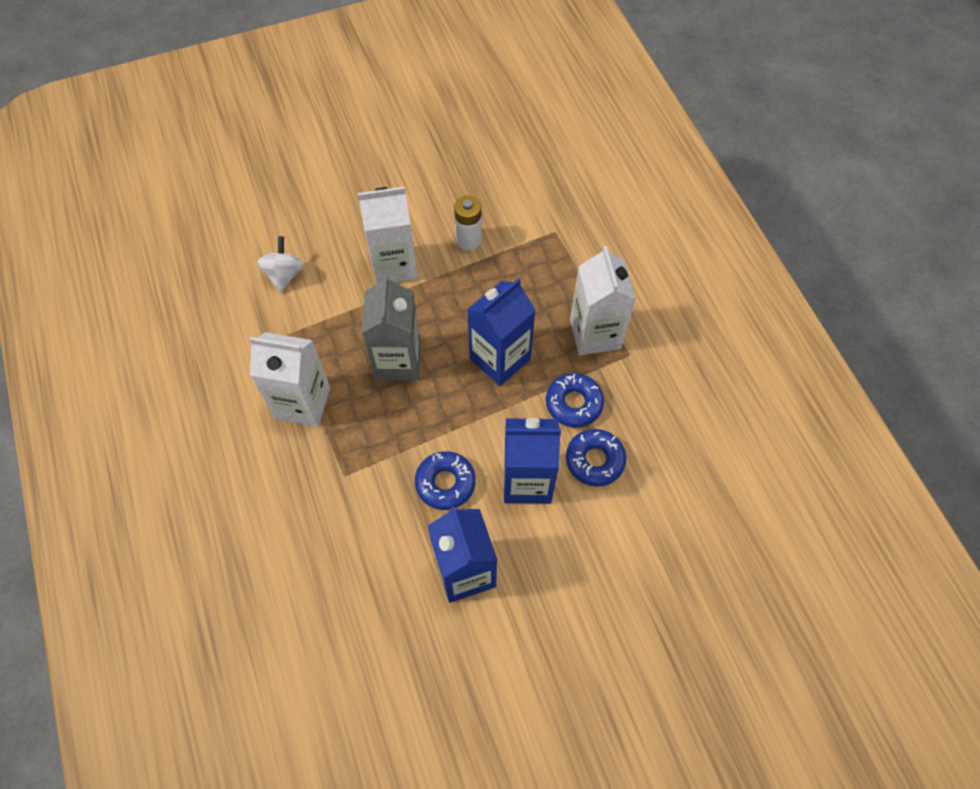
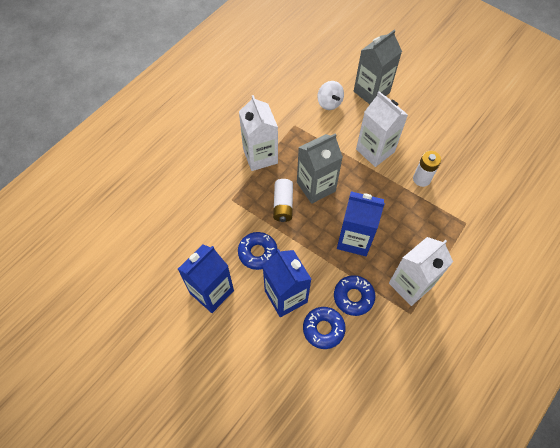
camera: 60 degrees right, 0 degrees up
white spinning top [257,236,304,293] -> white spinning top turned 90 degrees clockwise [317,81,344,110]
none -> white battery [273,179,293,222]
none -> grey carton [354,30,402,104]

